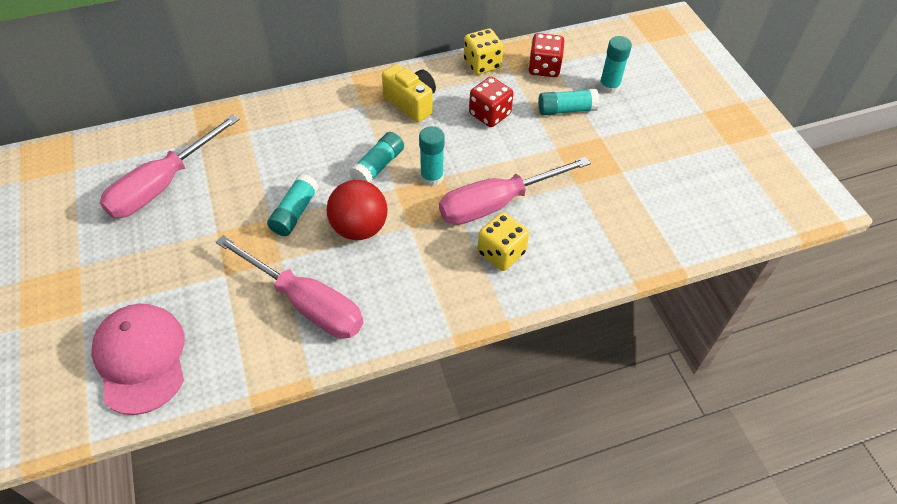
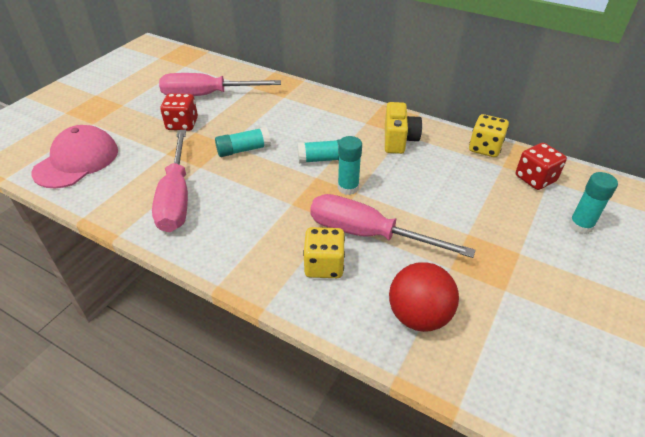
camera: 50 degrees right, 10 degrees down
red ball [326,180,388,240] -> red ball moved to [389,262,459,332]
red dice [469,77,514,127] -> red dice moved to [160,93,198,131]
turquoise glue stick [538,89,599,115] -> none

